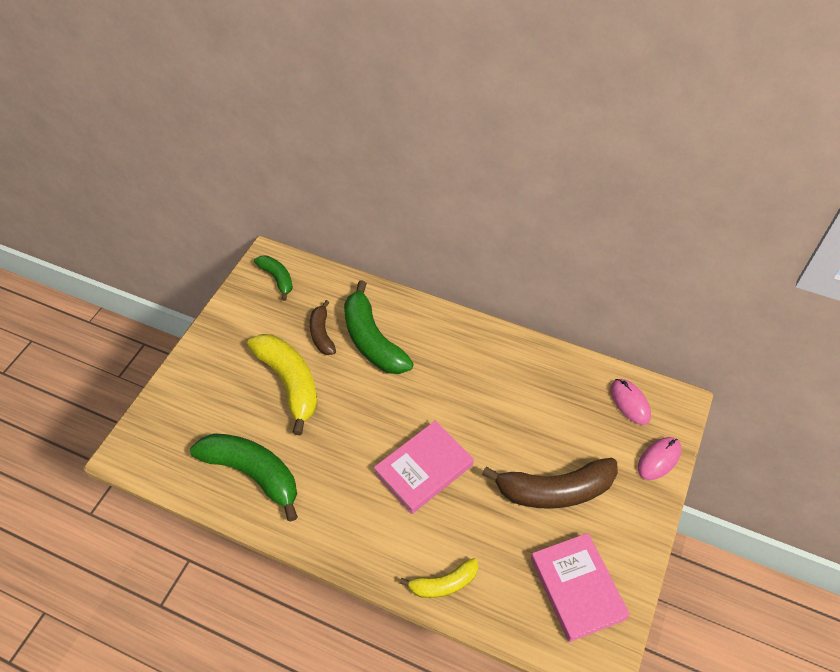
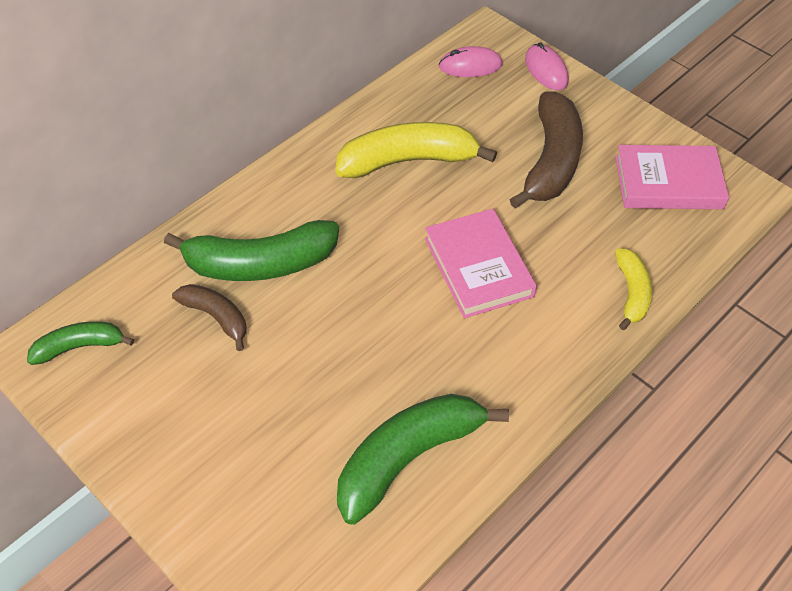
camera: 70 degrees left, 0 degrees up
yellow banana [247,334,318,435] -> yellow banana moved to [335,122,497,178]
brown banana [310,300,336,355] -> brown banana turned 150 degrees counterclockwise [172,284,246,351]

